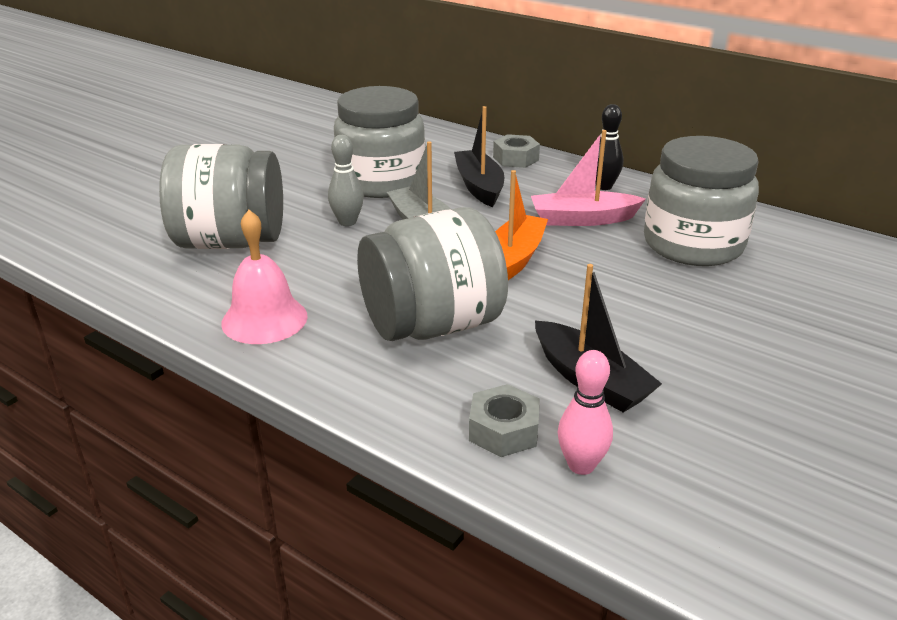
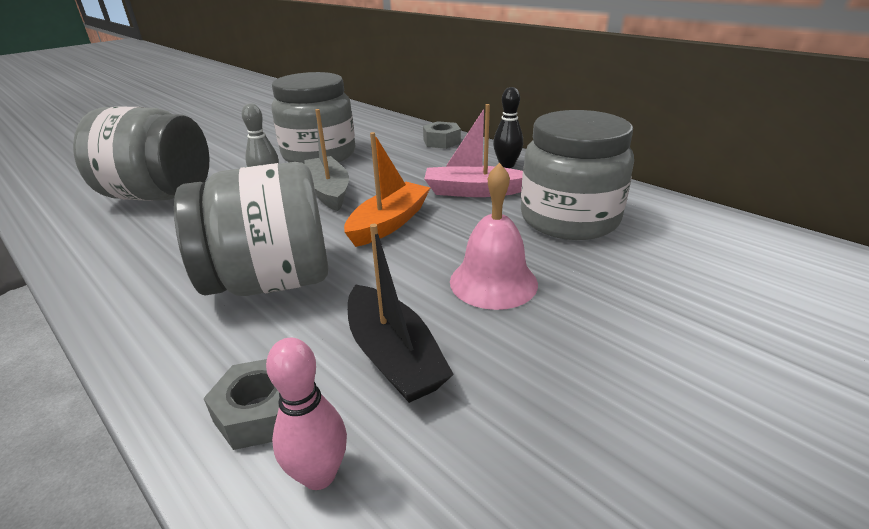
camera: 10 degrees right, 0 degrees up
pink bell [221,210,308,344] -> pink bell moved to [450,163,538,310]
black boat [454,106,504,207] -> none

